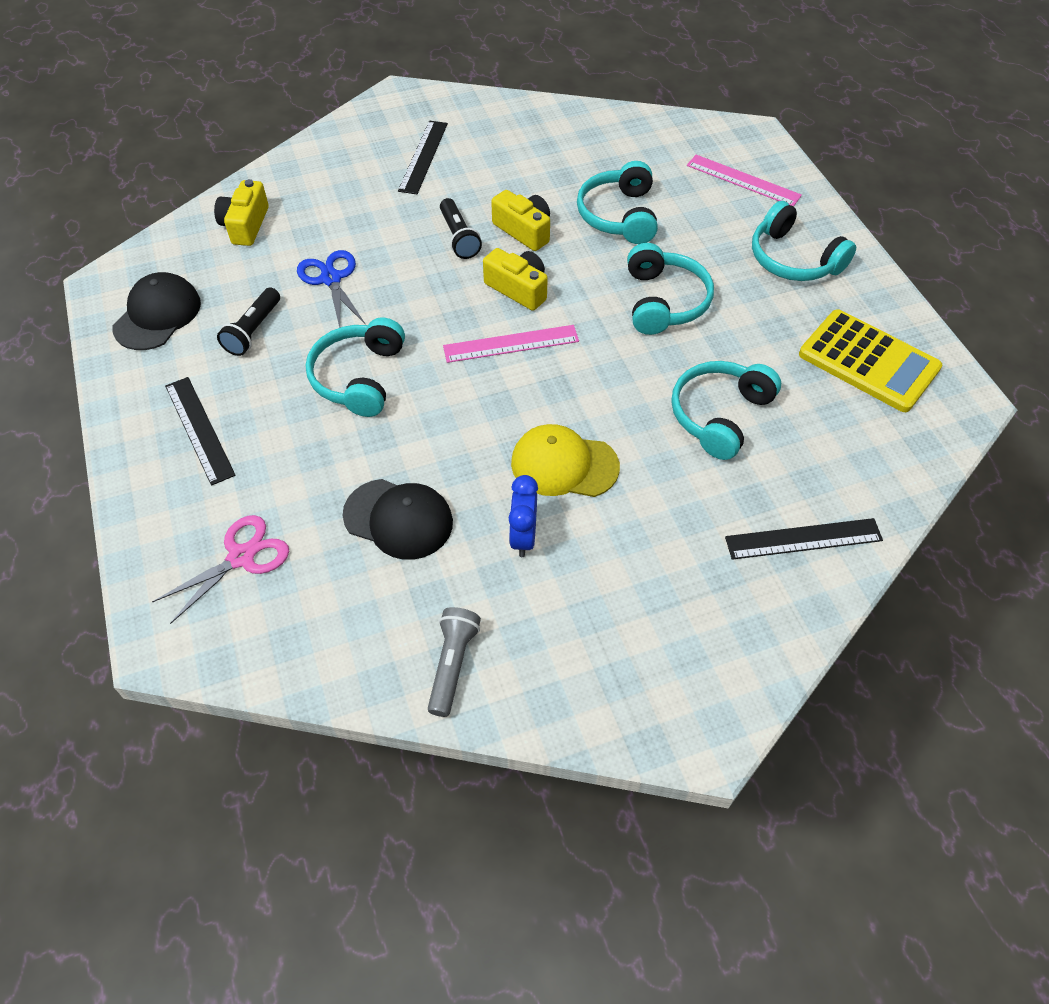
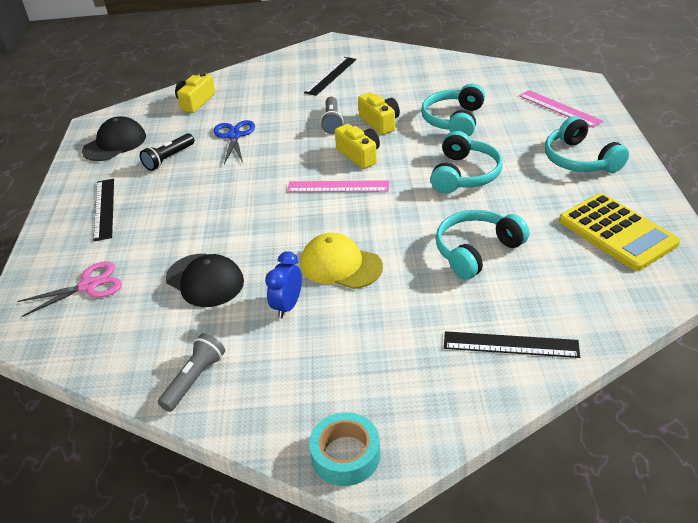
camera: 20 degrees right, 15 degrees down
turquoise headphones [306,318,405,417] -> none
black flashlight [440,198,482,259] -> grey flashlight [320,97,343,134]
none -> turquoise tape [309,412,380,486]

